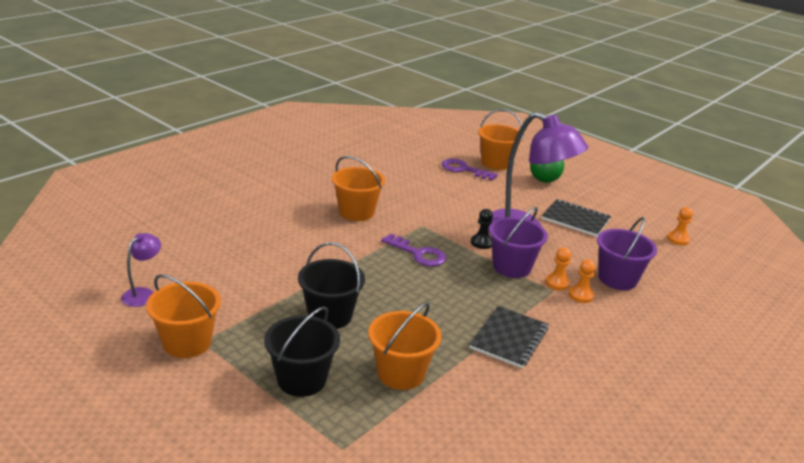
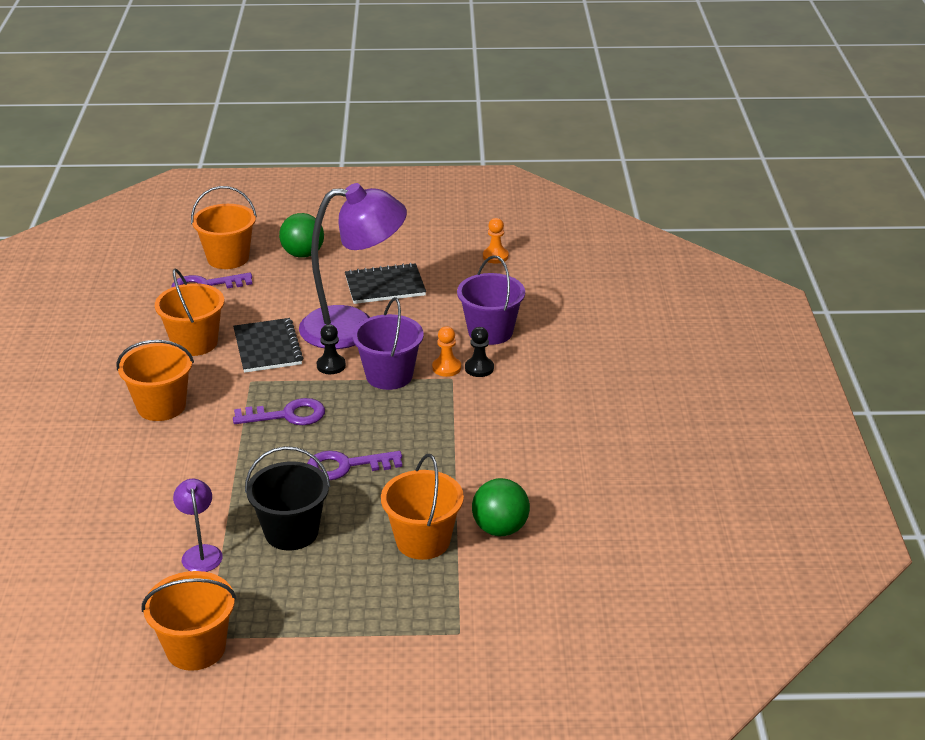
camera: 40 degrees left, 5 degrees up
purple lamp [121,233,161,307] -> purple lamp moved to [173,479,223,572]
black bucket [264,306,340,397] -> none
black notebook [469,306,549,368] -> black notebook moved to [233,318,303,373]
orange pawn [568,259,596,303] -> black pawn [465,327,494,377]
none -> orange bucket [155,269,224,356]
none -> purple key [307,451,402,480]
none -> green ball [472,478,530,536]

